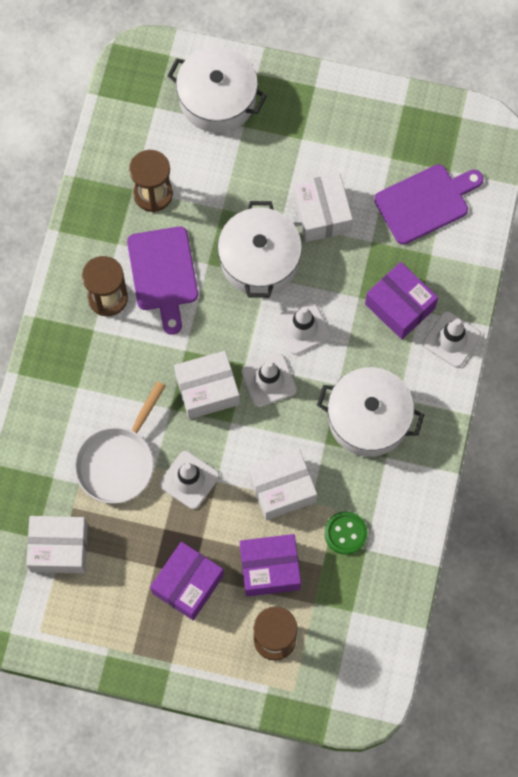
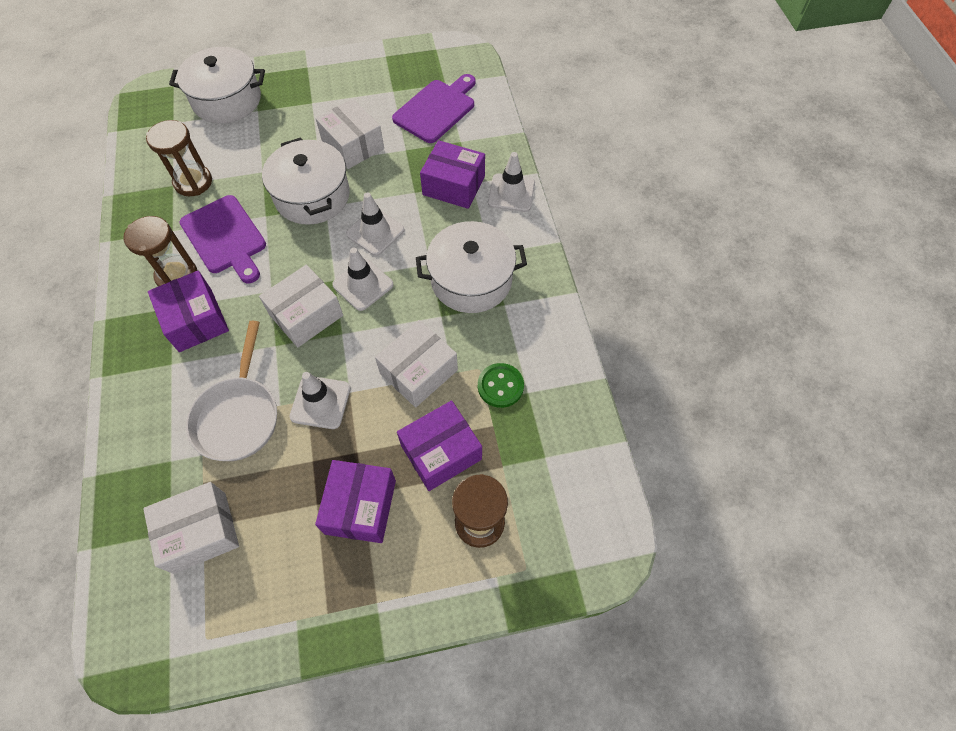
camera: 25 degrees left, 10 degrees down
none -> purple box [148,271,229,352]

